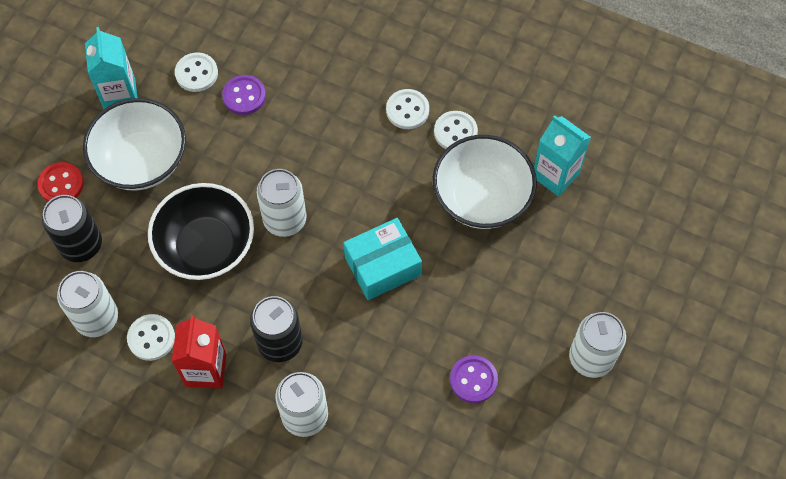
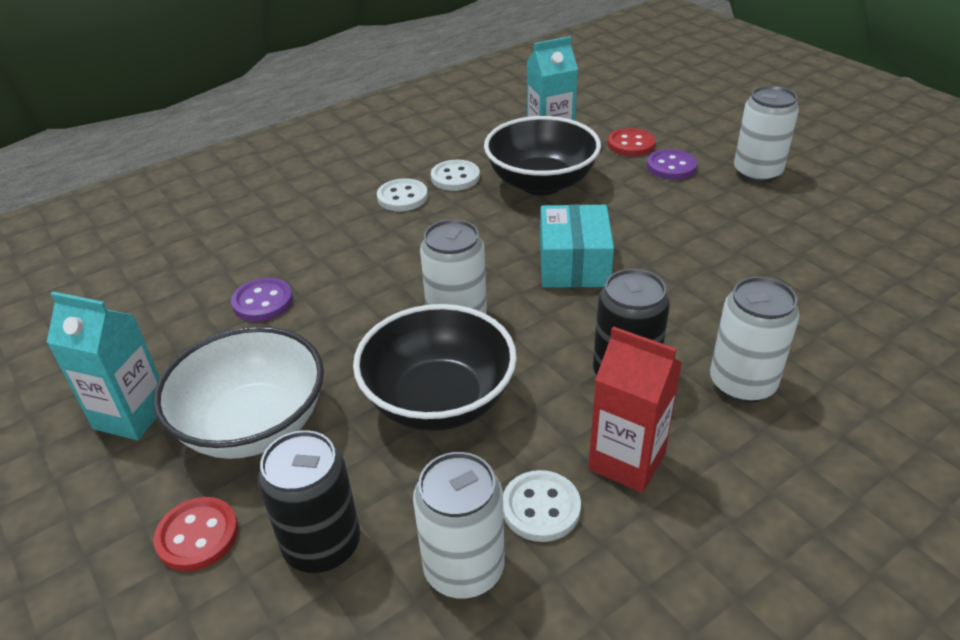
camera: 60 degrees left, 25 degrees down
white button [175,52,218,92] -> none
white bowl [433,135,537,229] -> black bowl [484,116,601,195]
purple button [450,355,498,403] -> purple button moved to [647,149,697,180]
none -> red button [608,128,656,156]

